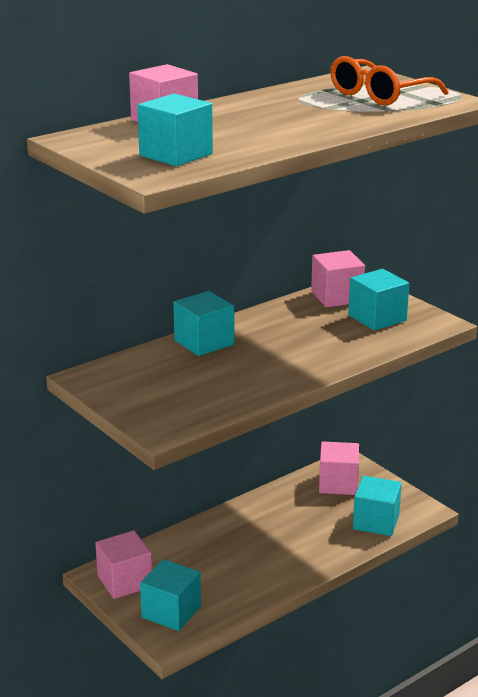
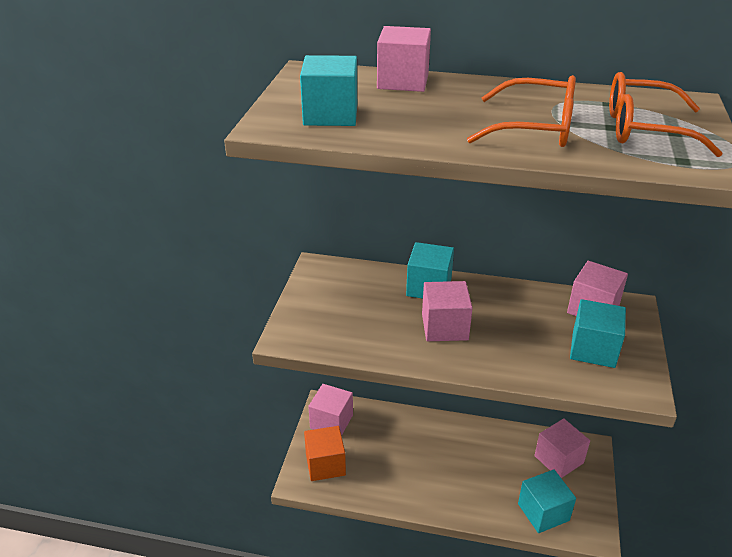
camera: 50 degrees right, 10 degrees up
turquoise cube [140,559,201,631] -> orange cube [304,426,346,481]
none -> pink cube [422,281,473,341]
none -> orange glasses [467,75,576,147]

